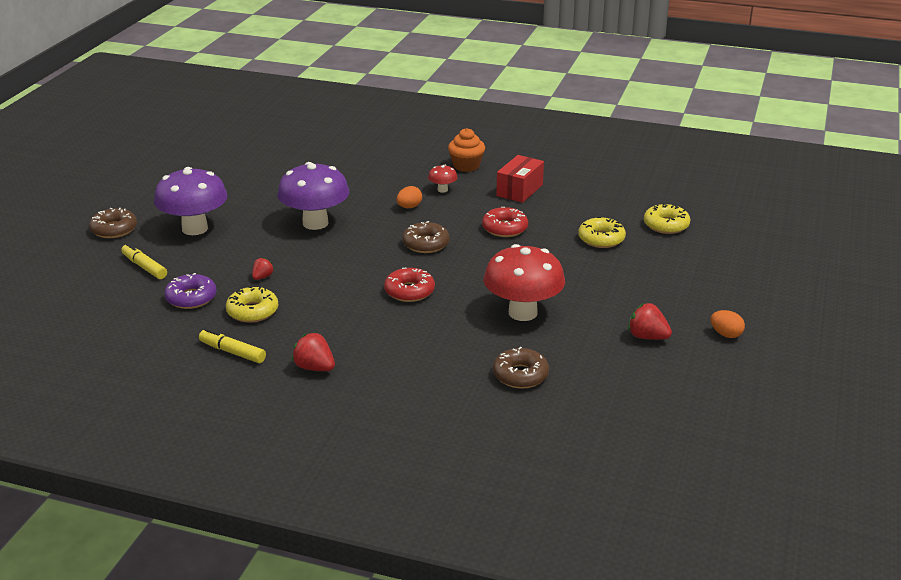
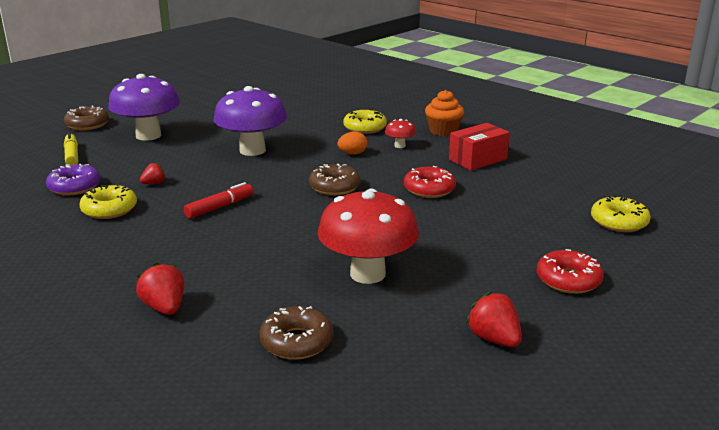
camera: 25 degrees right, 5 degrees down
yellow marker [199,329,266,363] -> none
red strawberry [292,332,335,371] -> red strawberry moved to [136,262,184,315]
red donut [384,268,435,302] -> red donut moved to [536,249,604,294]
yellow donut [578,217,626,248] -> yellow donut moved to [343,109,387,134]
orange egg [711,310,745,338] -> none
none -> red marker [184,182,253,219]

